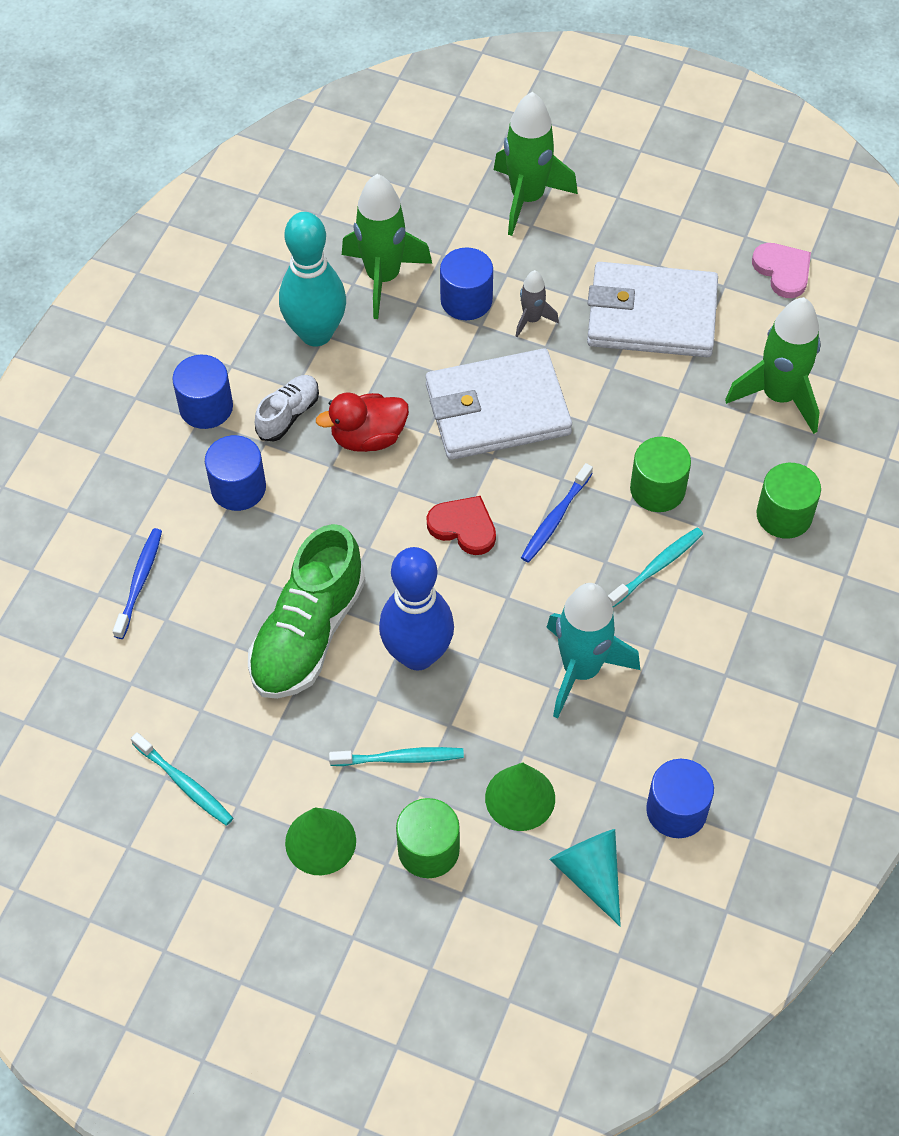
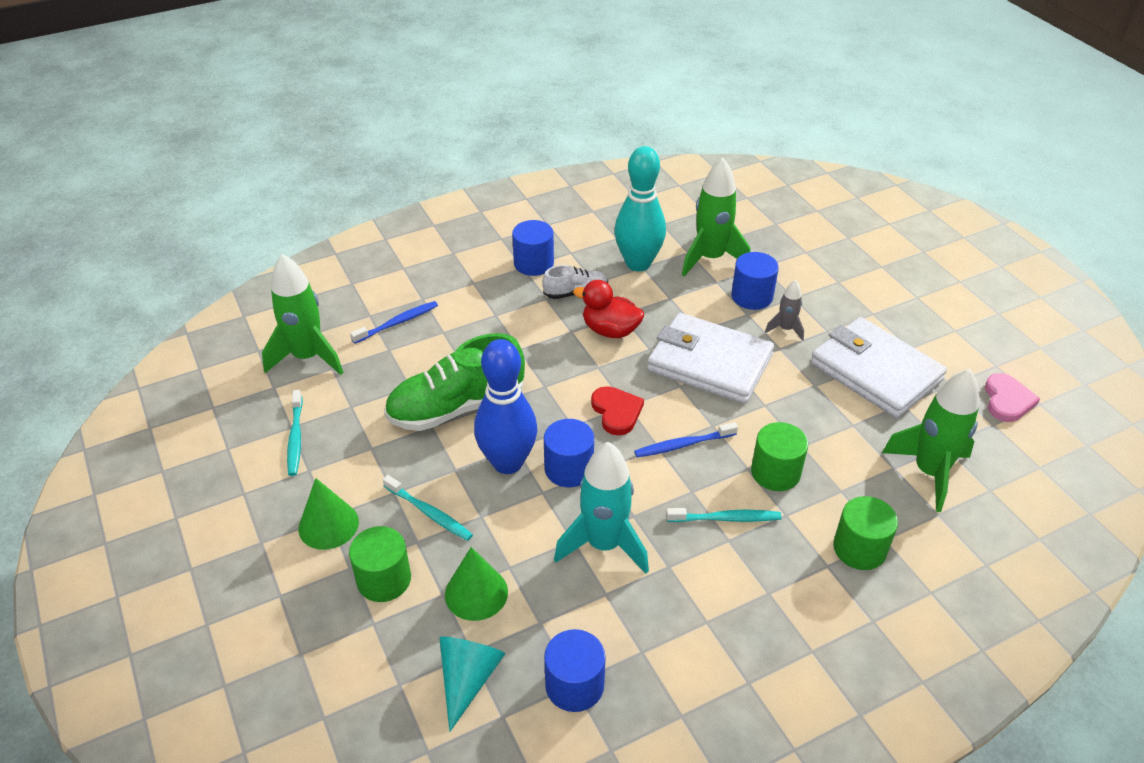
camera: 40 degrees right, 15 degrees down
blue cylinder [205,435,266,511] -> blue cylinder moved to [544,419,594,487]
green rocket [494,92,578,236] -> green rocket moved to [262,254,344,375]

